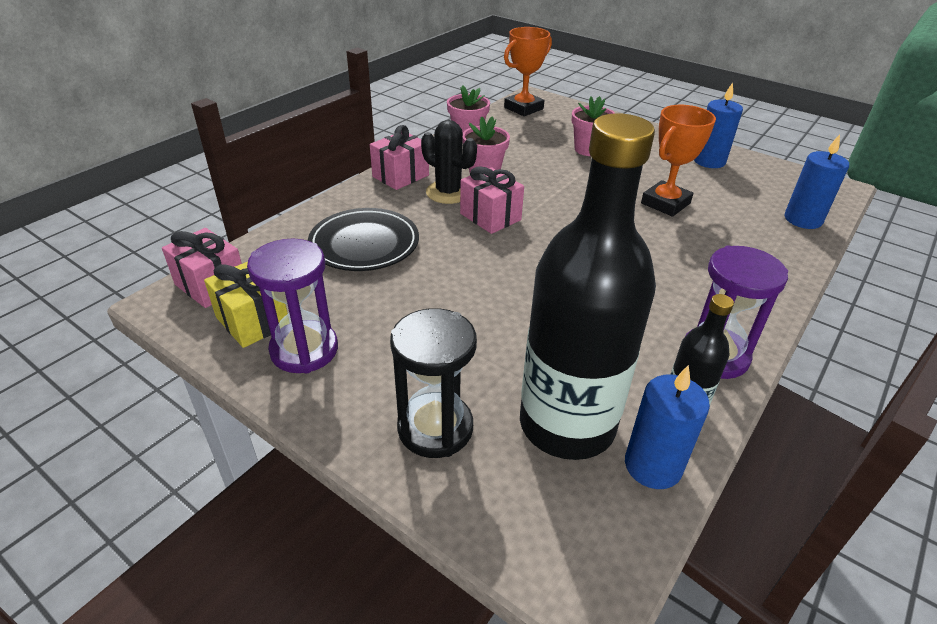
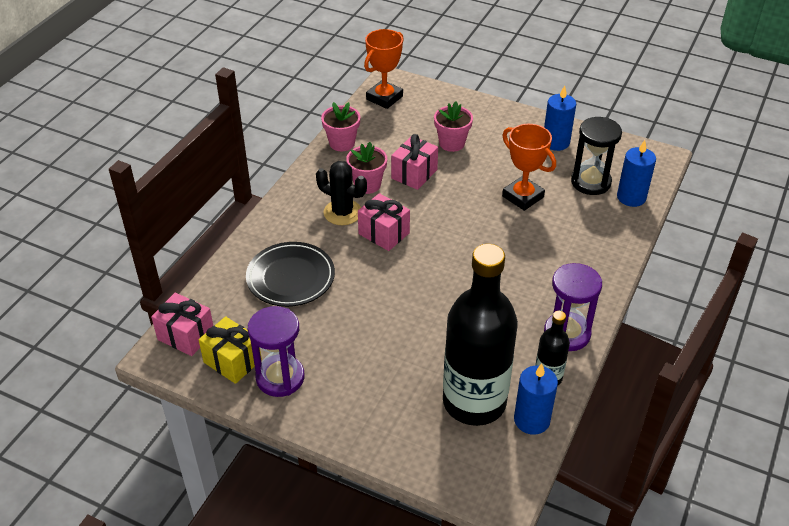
camera: 10 degrees left, 5 degrees up
pink gift [370,125,429,190] -> pink gift moved to [391,134,438,190]
black hourglass [390,308,477,458] -> black hourglass moved to [571,117,622,195]
orange trophy [641,105,716,217] -> orange trophy turned 75 degrees counterclockwise [502,124,556,211]

